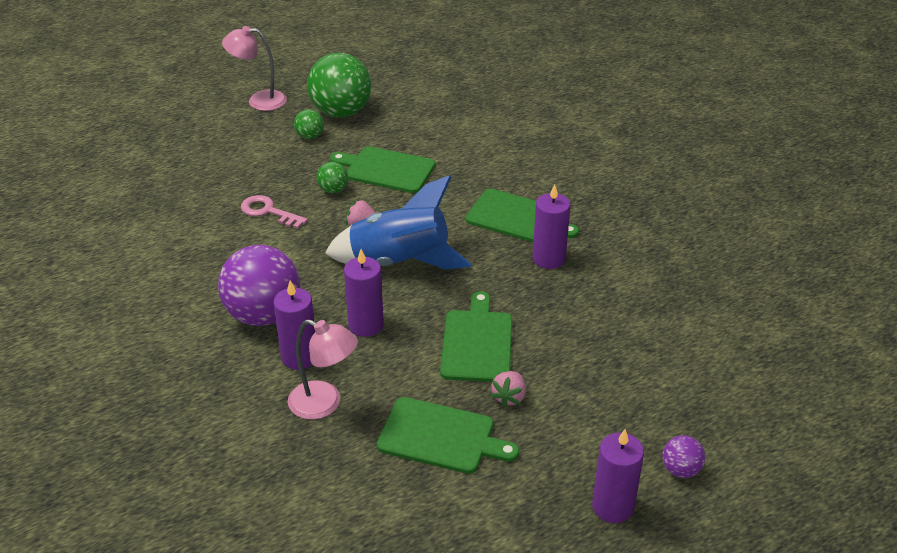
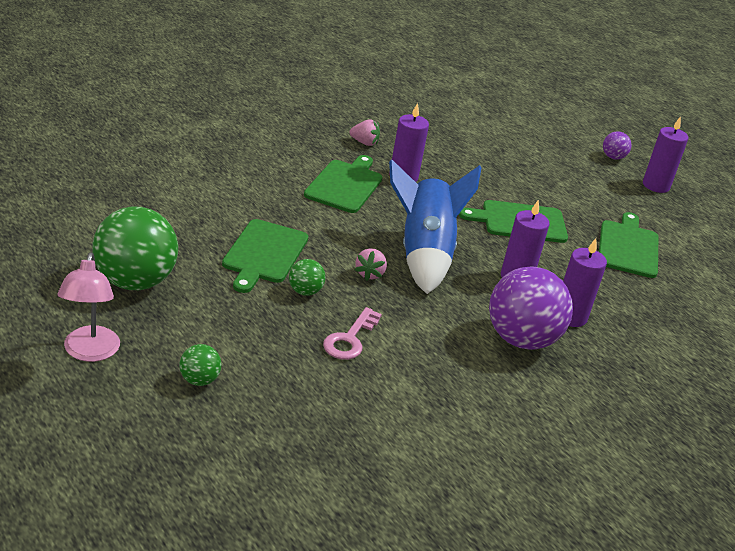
camera: 100 degrees left, 5 degrees down
pink lamp [288,319,358,420] -> none
green ball [294,109,324,139] -> green ball moved to [179,344,221,386]
pink strawberry [490,371,526,408] -> pink strawberry moved to [349,119,380,146]

